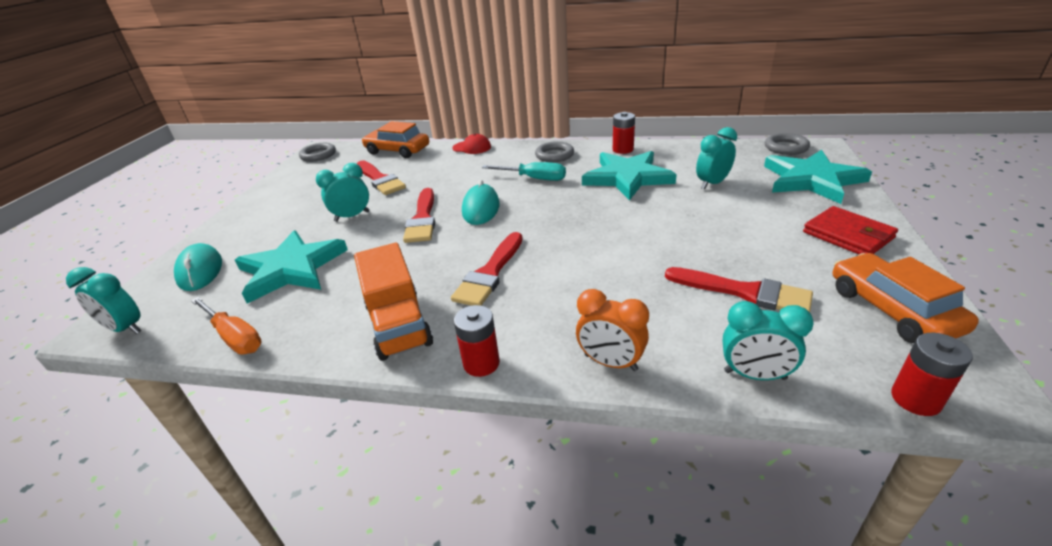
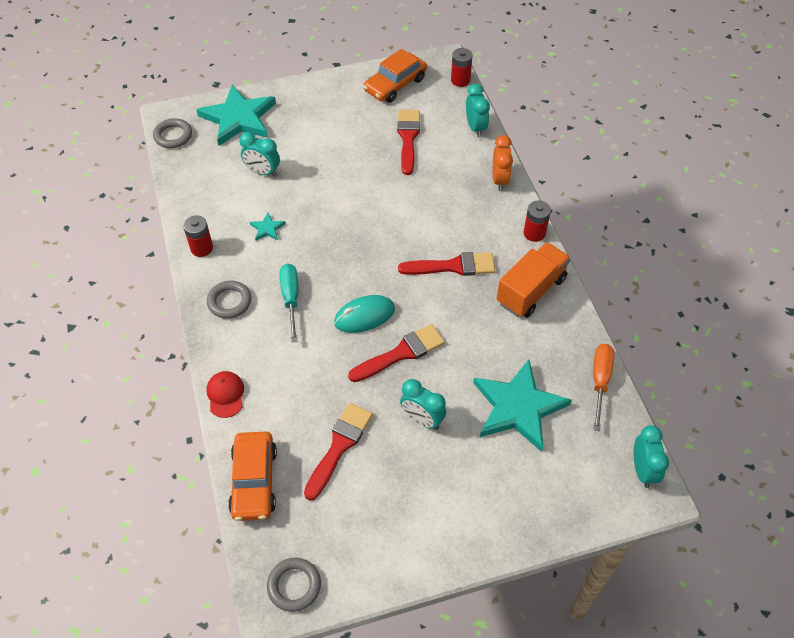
camera: 120 degrees left, 20 degrees up
turquoise mouse [174,243,222,291] -> none
turquoise star [582,151,677,201] -> turquoise star [250,213,286,240], size x0.41
red wallet [803,206,898,254] -> none

